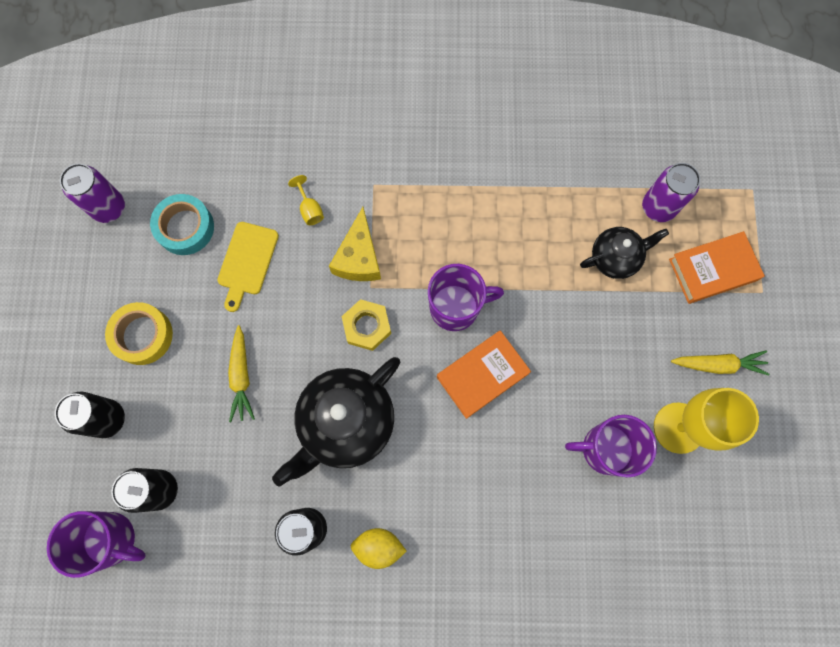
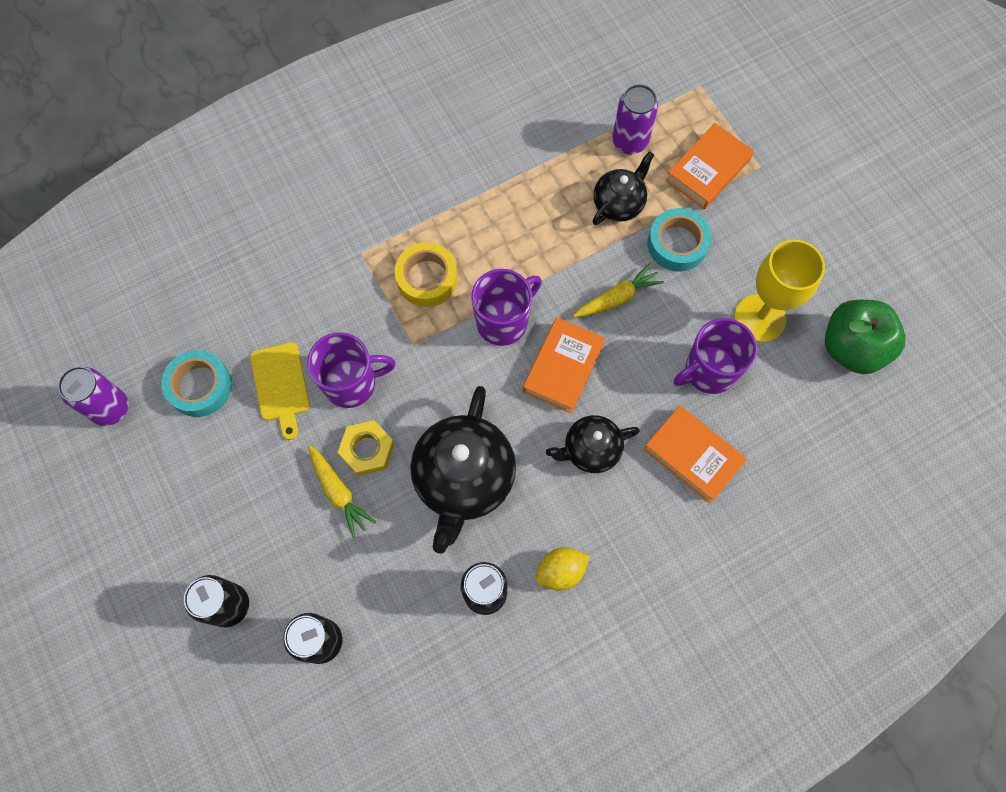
camera: 30 degrees left, 5 degrees down
purple mug [47,511,146,578] -> purple mug moved to [307,332,396,408]
yellow tape [105,302,173,365] -> yellow tape moved to [395,242,458,307]
yellow goblet [288,175,324,225] -> none
yellow cheese [329,207,381,281] -> none
yellow nut [341,299,391,351] -> yellow nut moved to [337,420,394,476]
yellow carrot [671,350,770,376] -> yellow carrot moved to [573,263,664,317]
none -> black teapot [546,415,640,473]
none -> orange book [643,406,747,503]
none -> turquoise tape [648,208,712,272]
none -> green apple [825,300,905,374]

